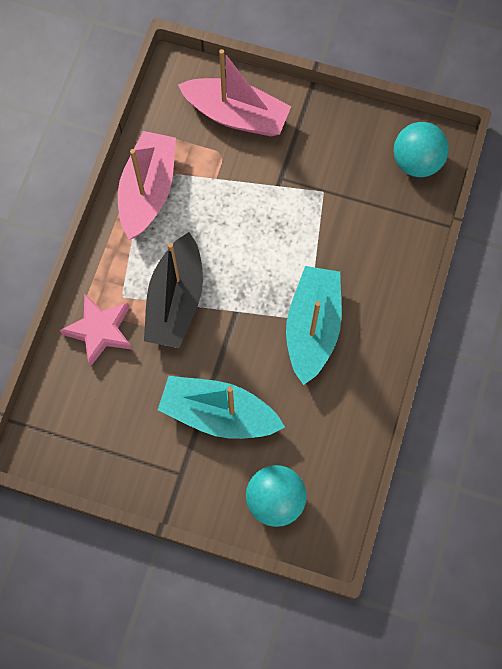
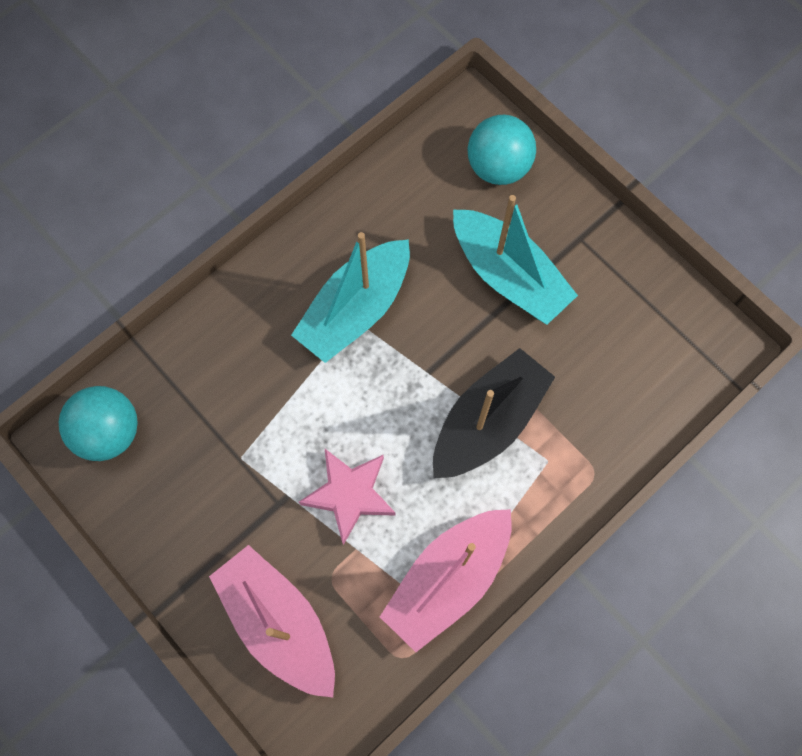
camera: 150 degrees left, 0 degrees up
pink star [60,293,133,367] -> pink star moved to [299,449,395,545]

